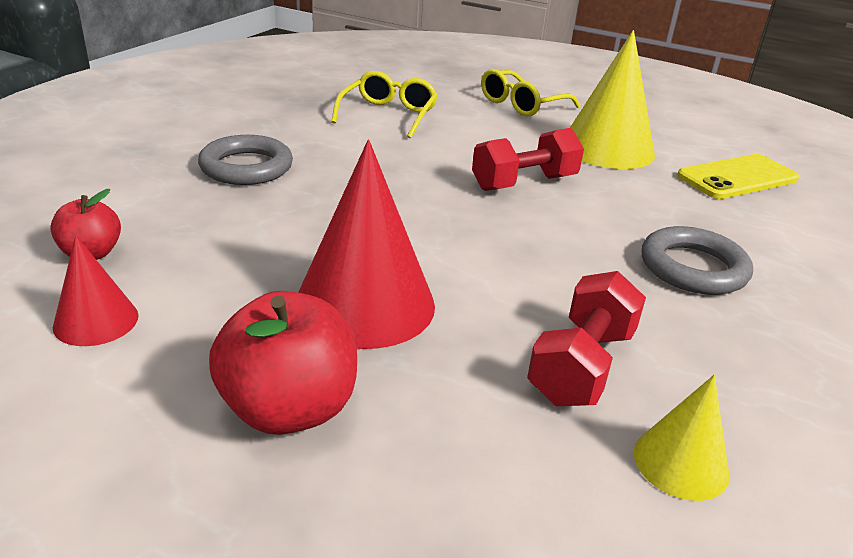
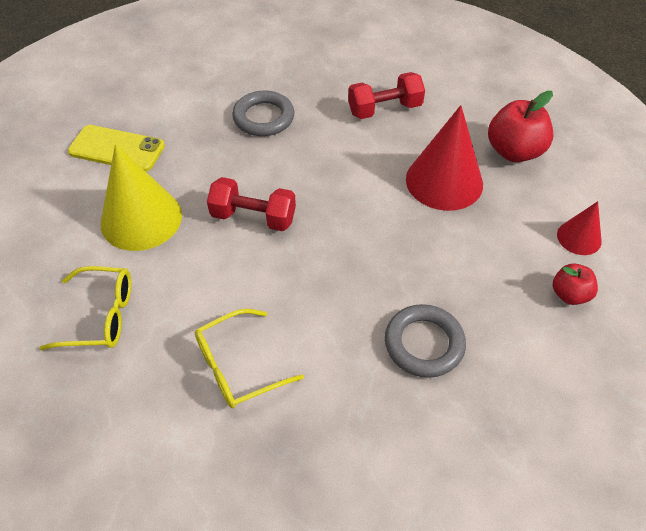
camera: 135 degrees left, 20 degrees up
yellow cone [634,375,730,501] -> none

